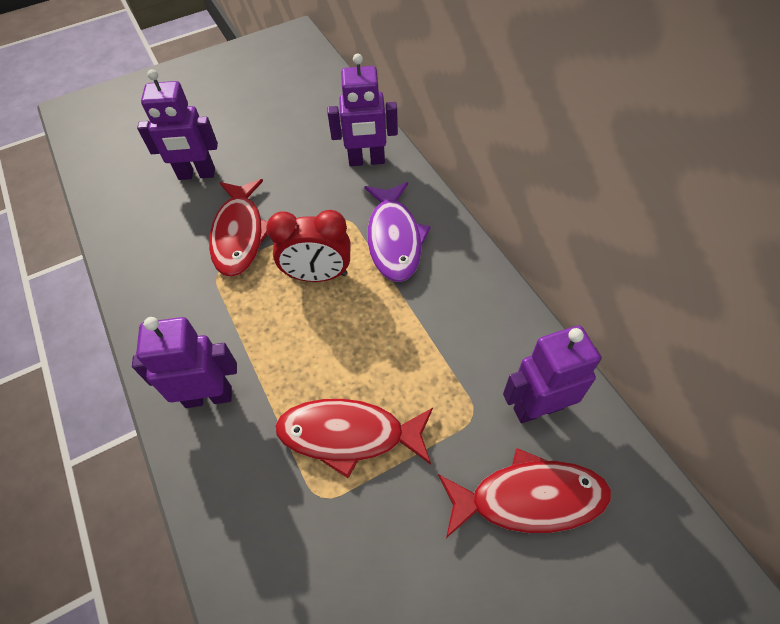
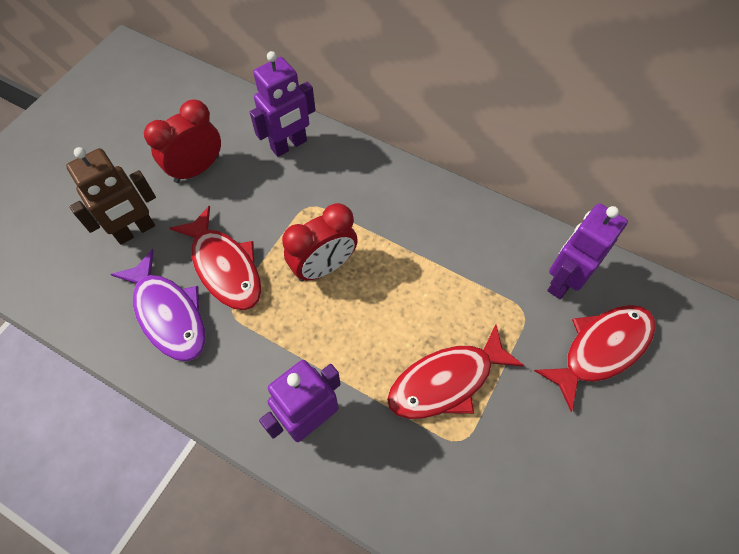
camera: 35 degrees left, 5 degrees up
purple robot [137,69,218,180] -> brown robot [66,147,156,245]
purple fish [364,182,431,282] -> purple fish moved to [110,249,206,361]
none -> red clock [144,100,221,183]

